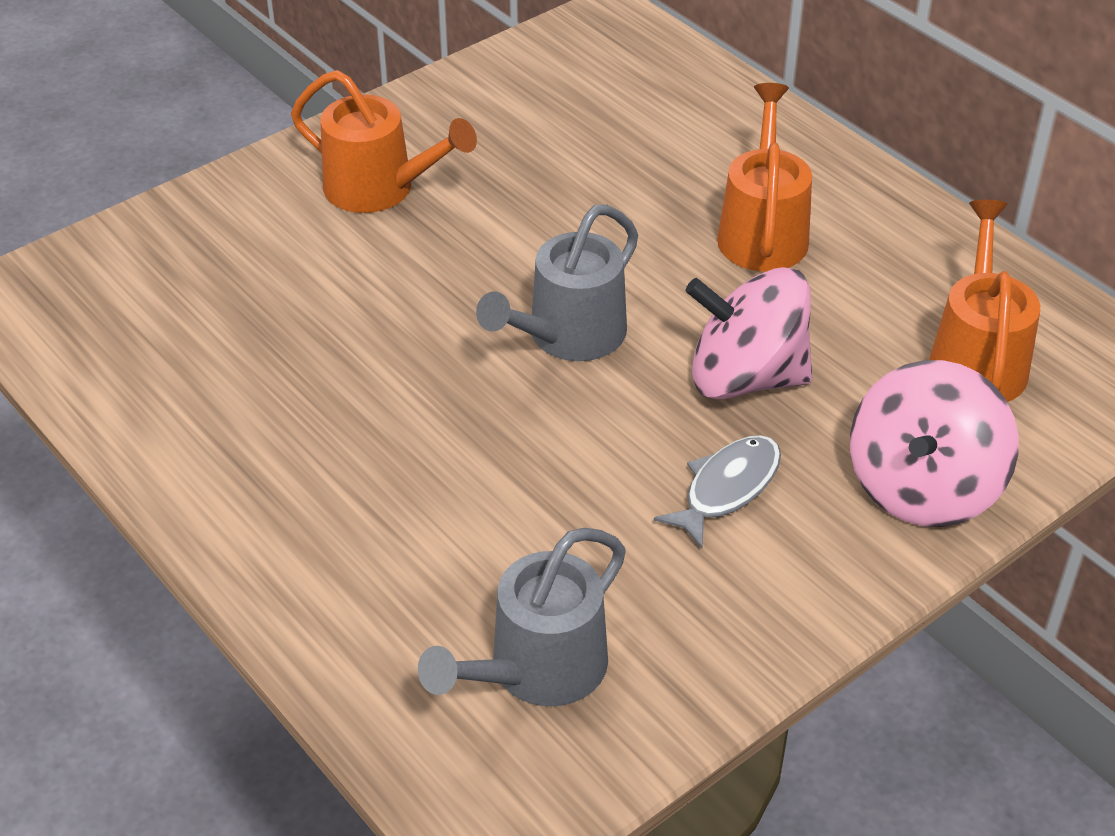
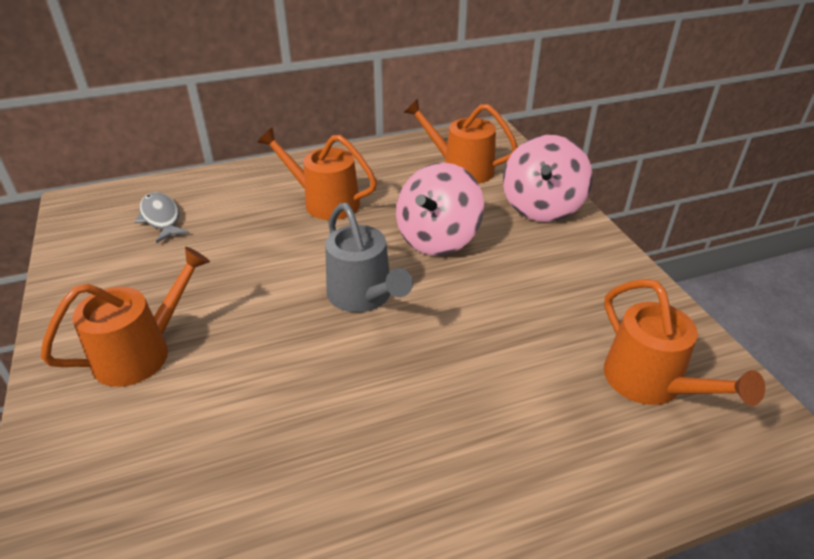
camera: 70 degrees left, 5 degrees down
grey watering can [418,528,626,706] -> orange watering can [604,279,765,406]
grey fish [654,435,781,549] -> grey fish moved to [135,192,189,243]
pink spinning top [850,360,1019,527] -> pink spinning top turned 60 degrees clockwise [503,135,593,222]

